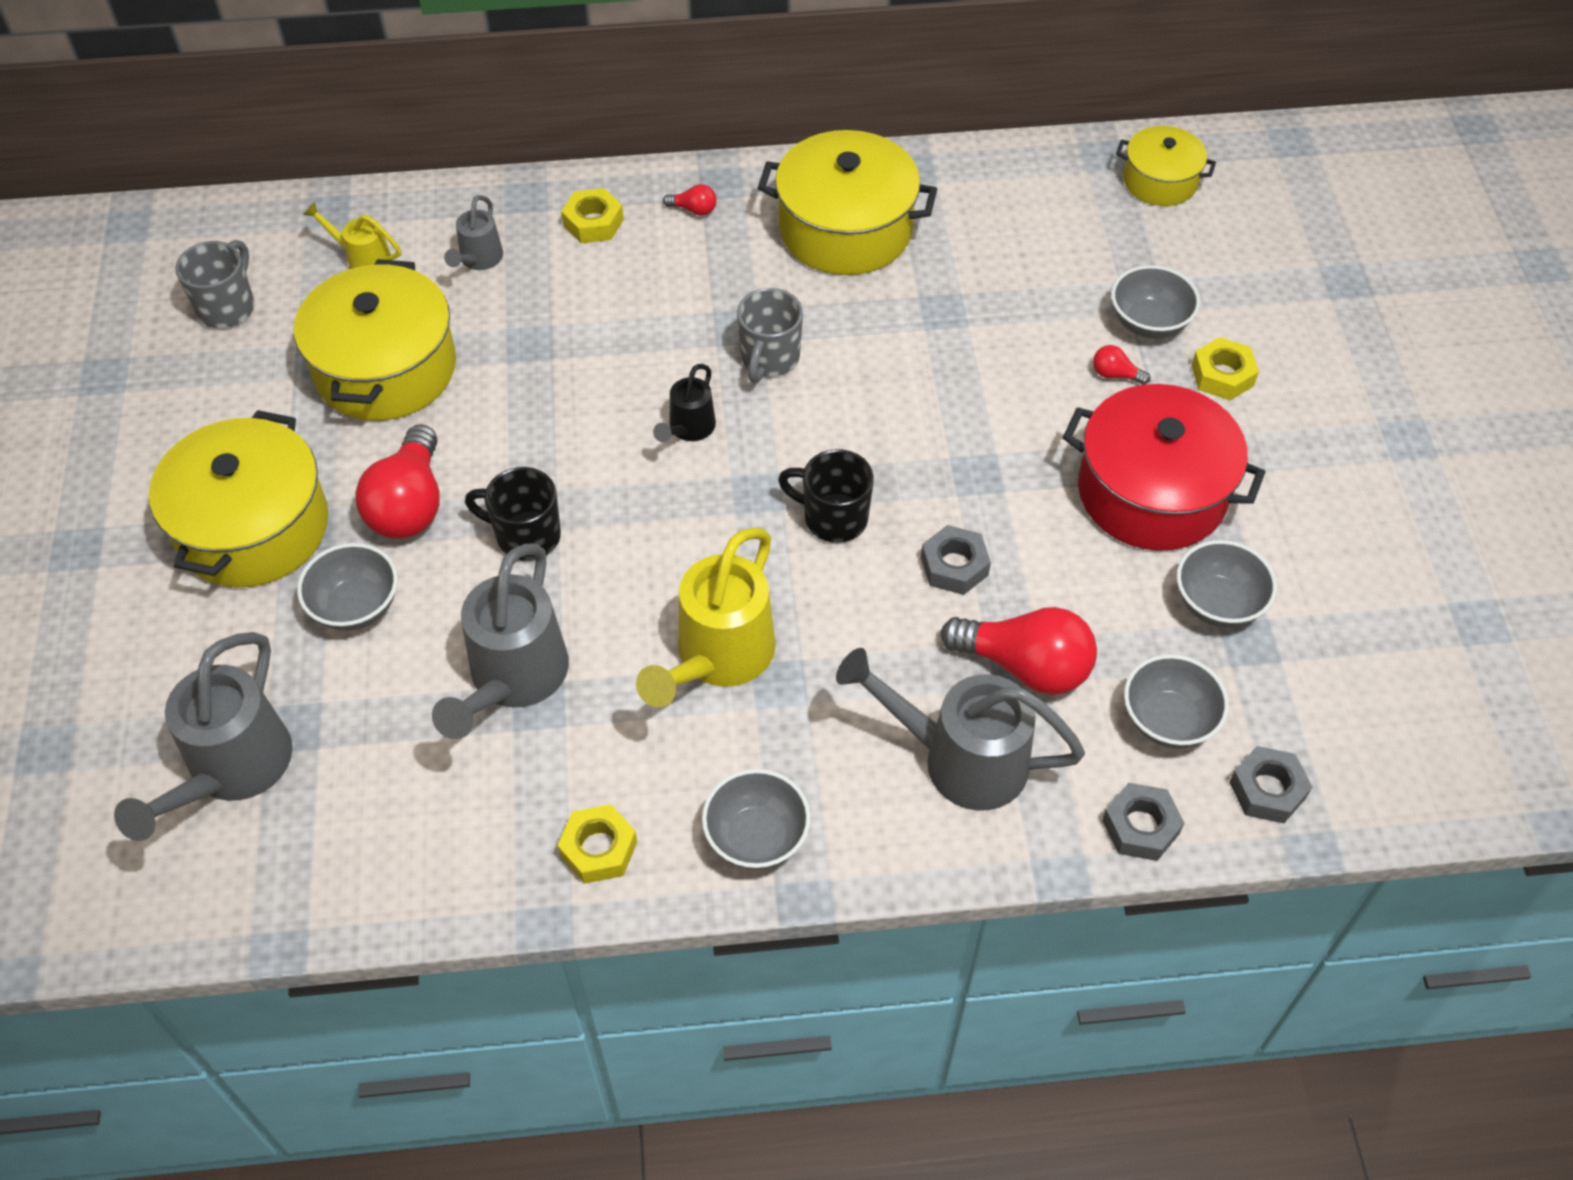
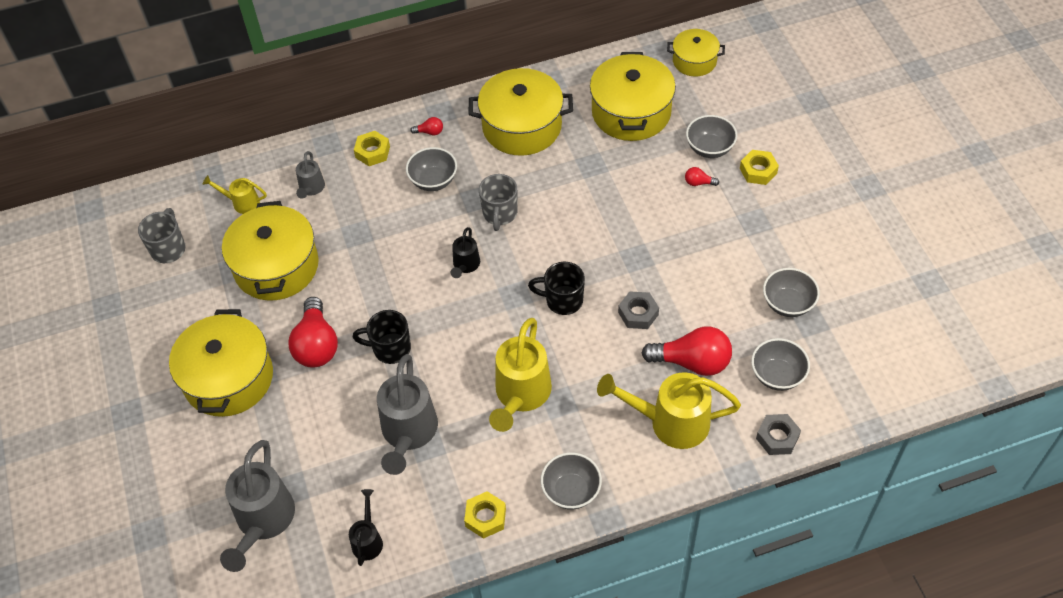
camera: 10 degrees left, 0 degrees up
grey bowl [297,543,397,631] -> grey bowl moved to [406,147,457,191]
grey watering can [836,648,1085,811] -> yellow watering can [597,372,741,449]
red pot [1063,384,1265,551] -> none
grey nut [1229,746,1312,823] -> none
none -> black watering can [349,489,383,566]
none -> yellow pot [590,52,676,141]

